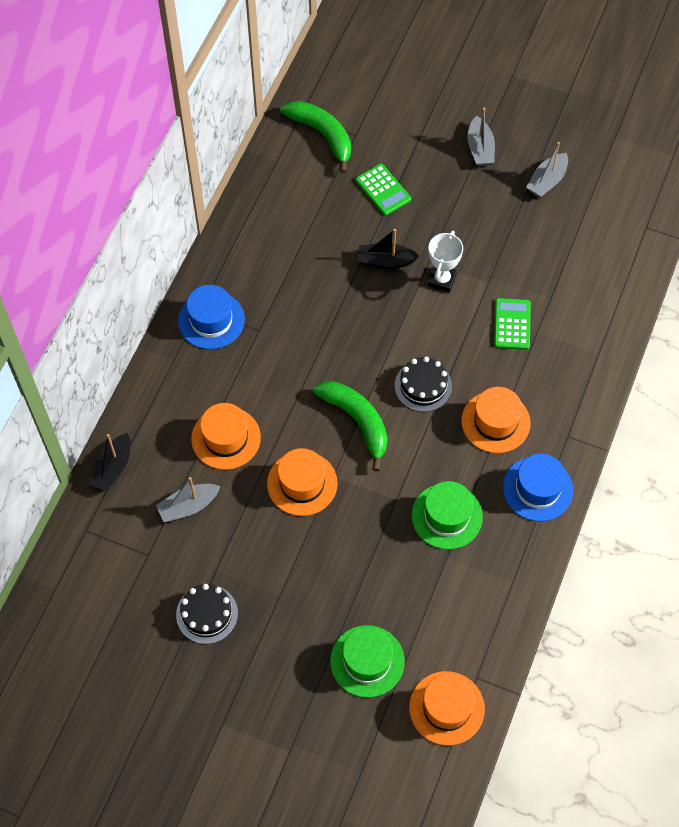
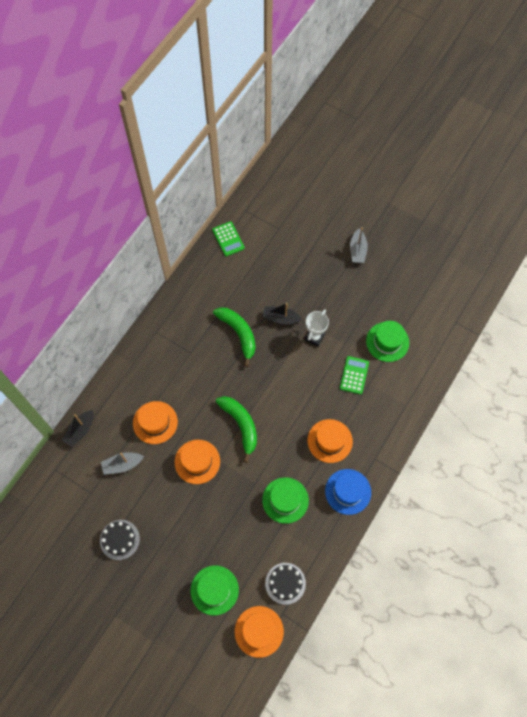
camera: 10 degrees right, 5 degrees up
blue hat [178,285,245,349] -> none
green banana [280,101,351,173] -> green banana moved to [213,307,256,367]
green calculator [355,163,411,216] -> green calculator moved to [212,221,245,257]
black cake [395,357,452,412] -> black cake moved to [265,563,306,605]
grey boat [526,142,568,198] -> none
none -> green hat [366,321,409,362]

